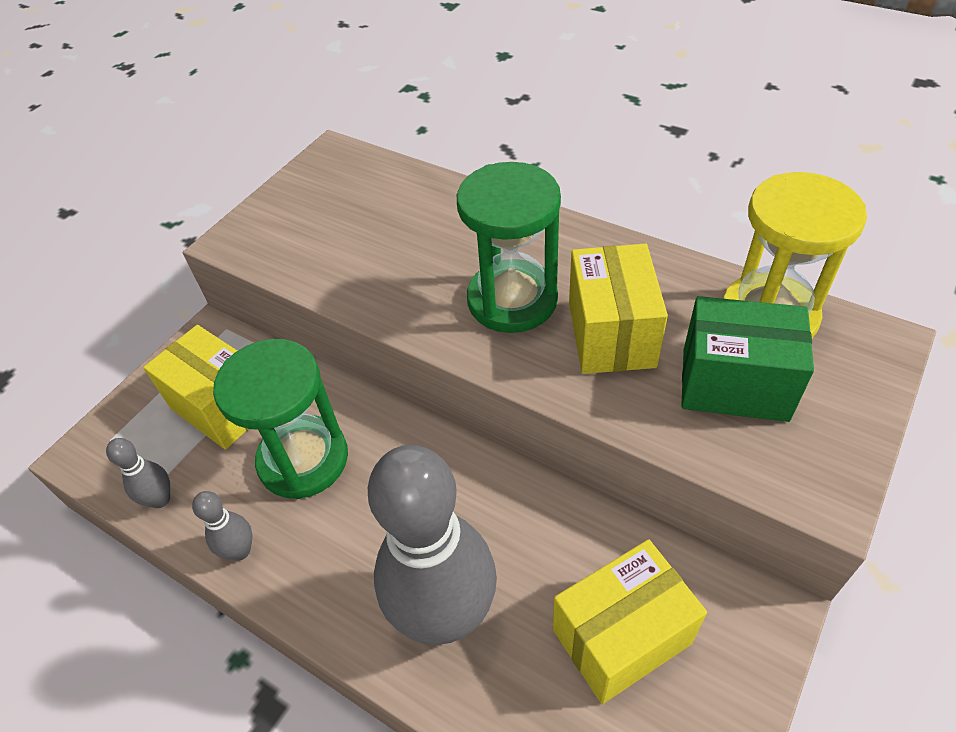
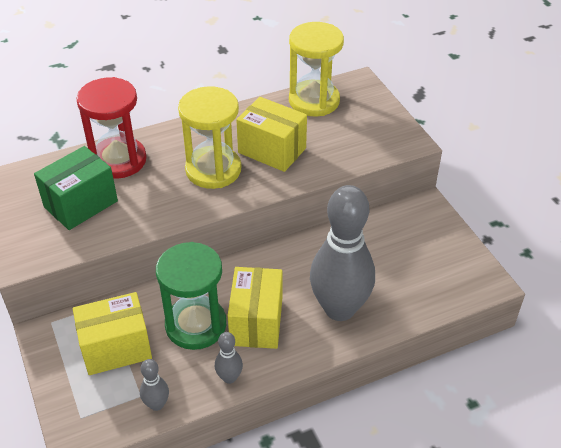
camera: 60 degrees left, 5 degrees down
green hourglass [457,162,561,333] -> yellow hourglass [178,86,241,189]
yellow box [553,539,707,704] -> yellow box moved to [227,267,282,349]
green box [681,296,814,422] -> green box moved to [34,146,118,230]
none -> red hourglass [76,77,147,179]

